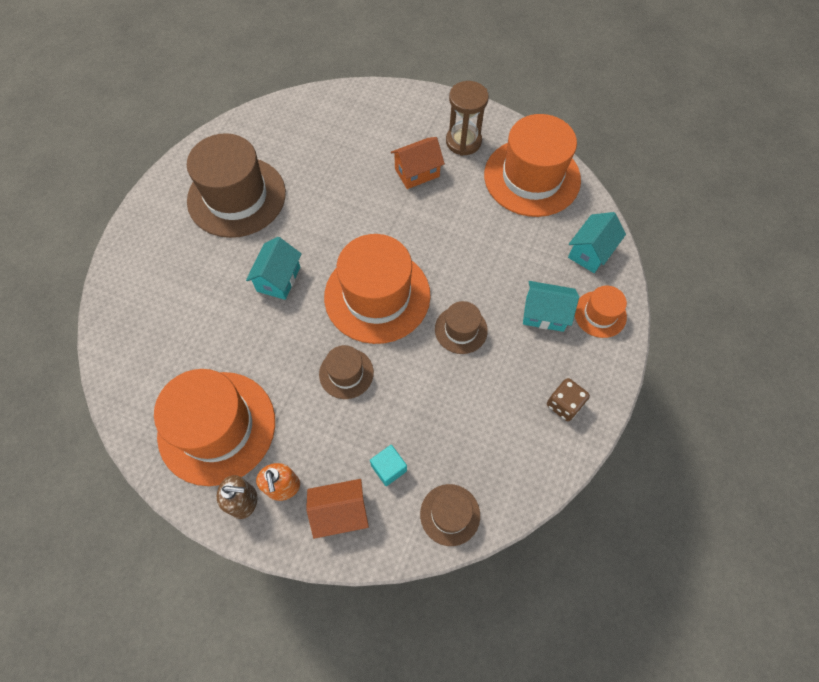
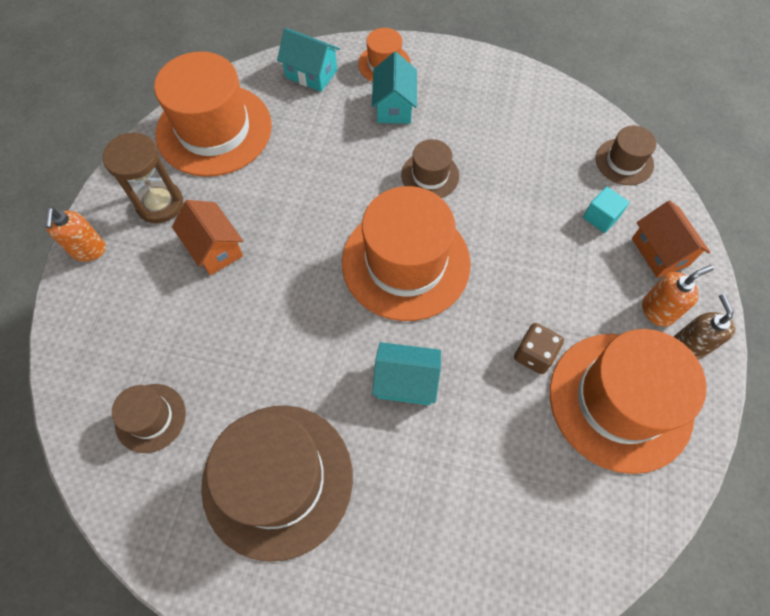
camera: 100 degrees left, 0 degrees up
brown hat [319,345,374,399] -> brown hat moved to [112,384,186,453]
brown dice [547,378,590,421] -> brown dice moved to [514,323,564,374]
none -> orange soap dispenser [46,207,106,262]

